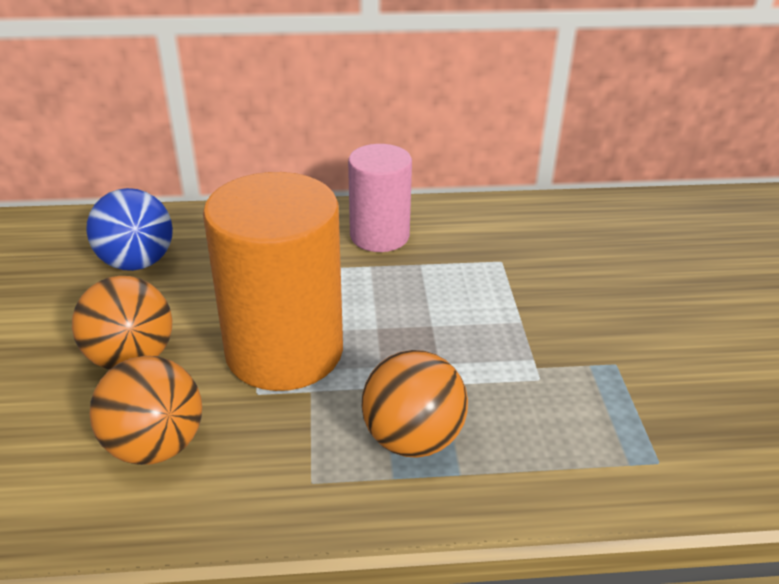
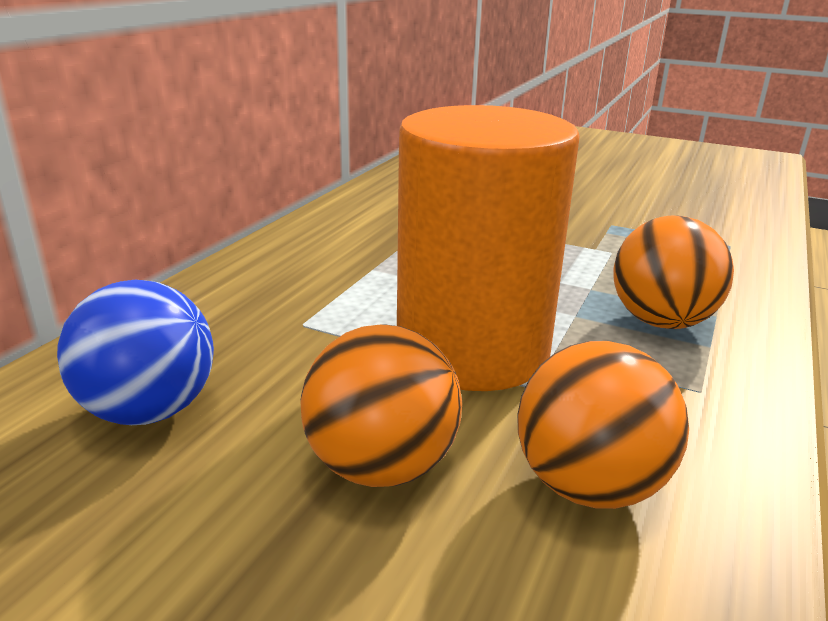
camera: 60 degrees left, 10 degrees down
pink cylinder [348,144,412,252] -> none

